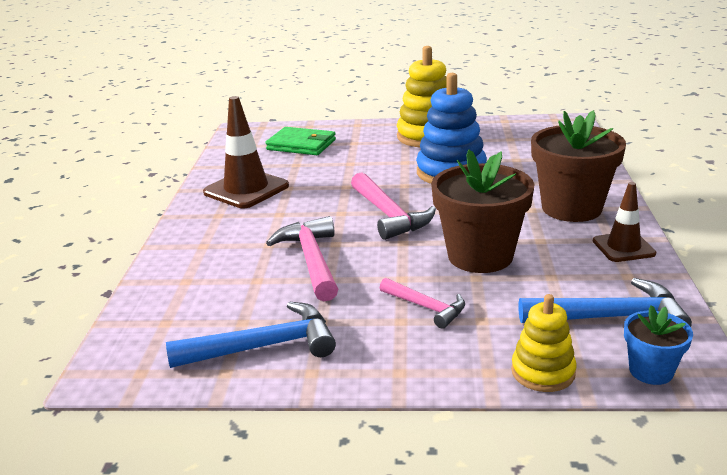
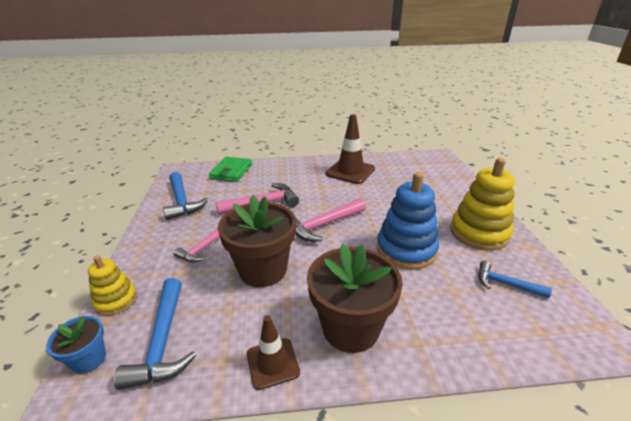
camera: 80 degrees right, 5 degrees up
green wallet [265,127,336,155] -> green wallet moved to [209,157,252,182]
none -> blue hammer [478,261,552,298]

